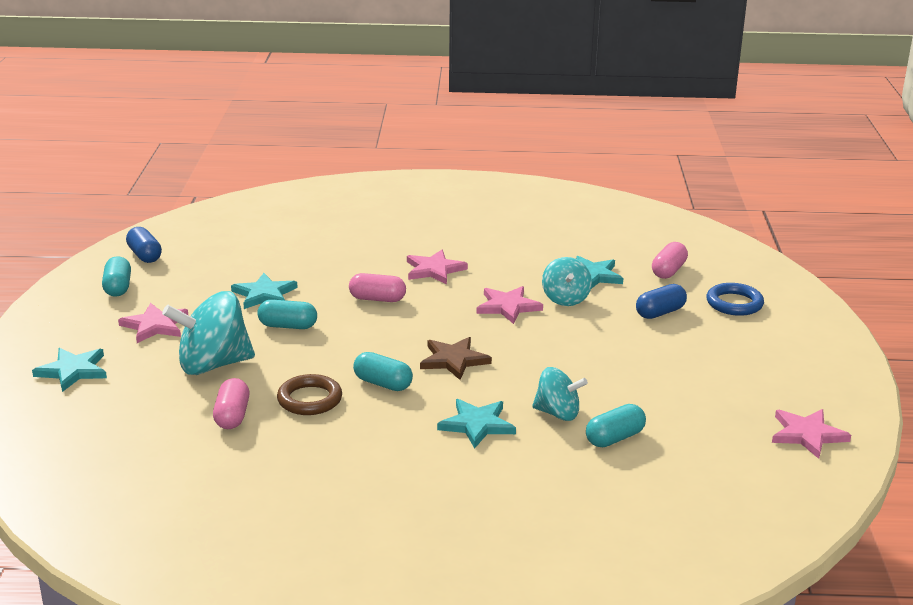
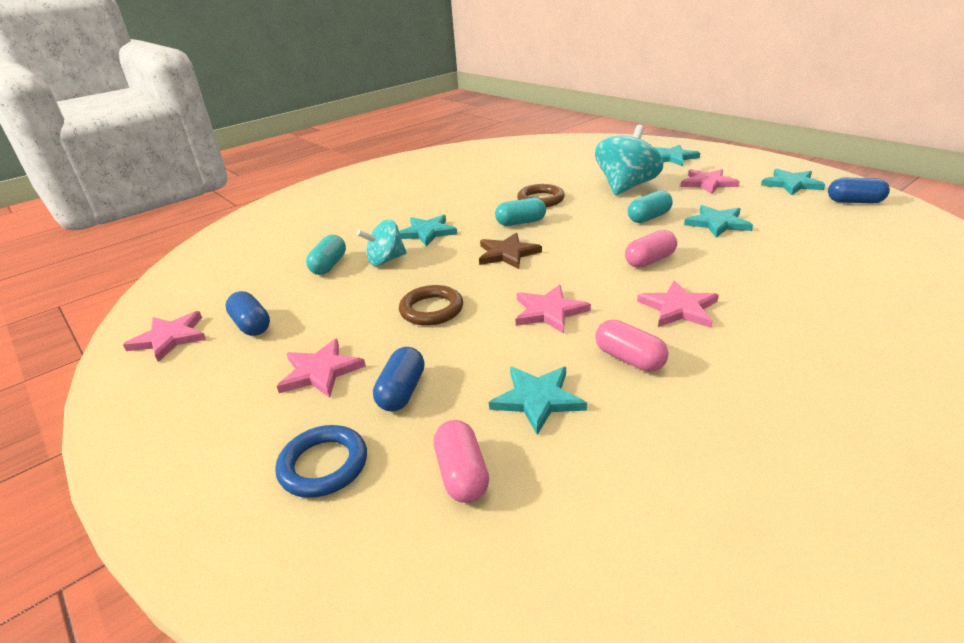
camera: 140 degrees right, 5 degrees up
turquoise capsule [102,256,131,297] -> turquoise star [761,169,825,195]
pink capsule [213,378,249,429] -> pink capsule moved to [595,320,668,372]
turquoise spinning top [542,257,592,306] -> none
none -> blue capsule [225,291,270,336]
none -> pink star [277,339,366,398]
none -> brown ring [399,285,463,326]

